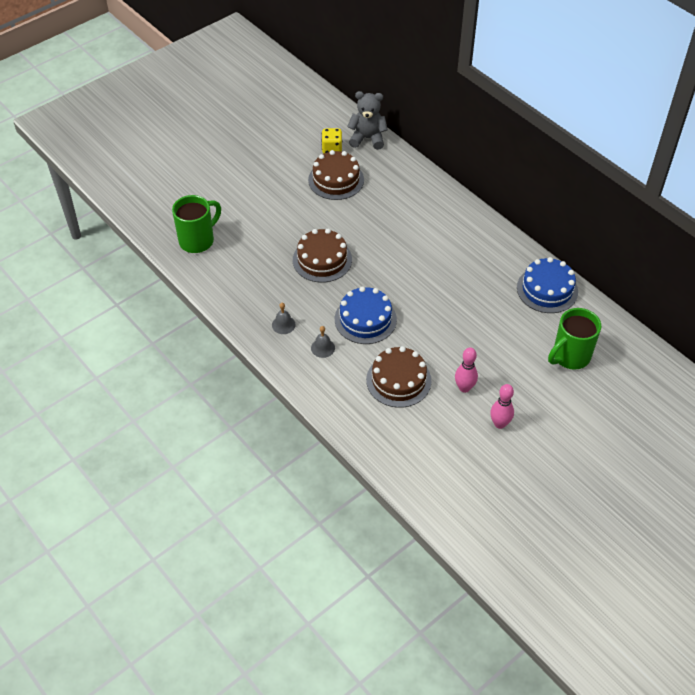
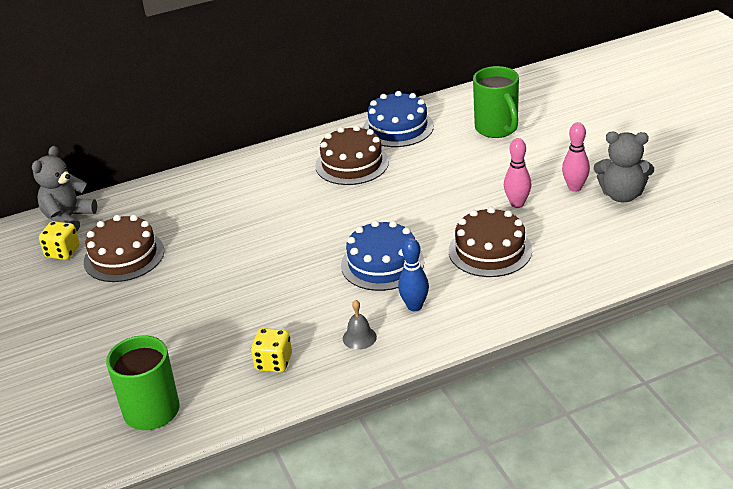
camera: 70 degrees left, 15 degrees down
brown cake [293,229,352,283] -> brown cake moved to [315,125,389,185]
grey bell [311,326,335,358] -> blue bowling pin [398,238,429,311]
none -> yellow dice [251,328,292,373]
none -> grey teddy bear [594,132,654,202]

